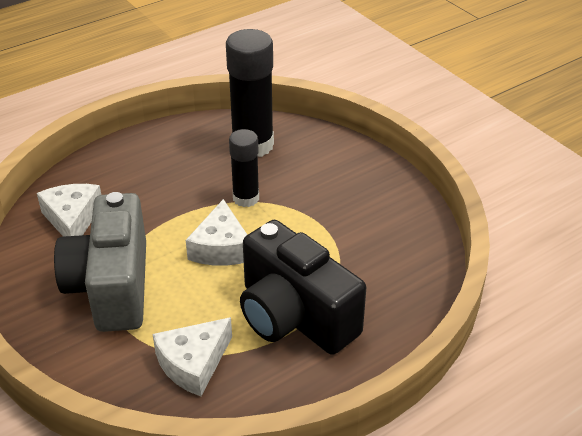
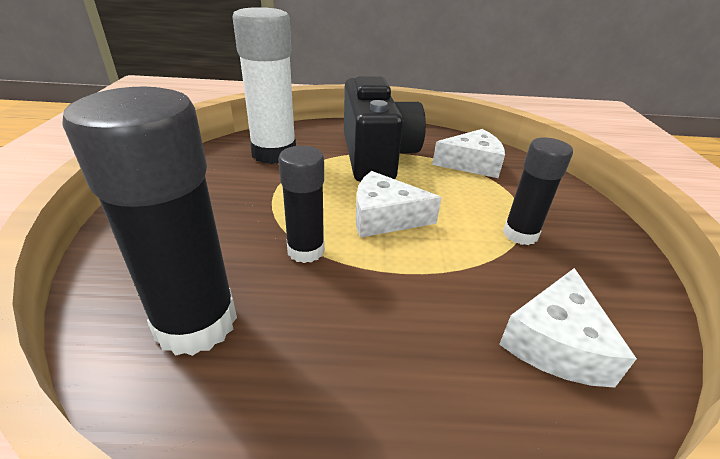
camera: 145 degrees left, 5 degrees down
grey camera [54,192,146,332] -> black glue stick [503,138,573,245]
white cheese [186,199,247,266] -> white cheese turned 120 degrees counterclockwise [356,171,442,238]
none -> white glue stick [233,7,296,164]

